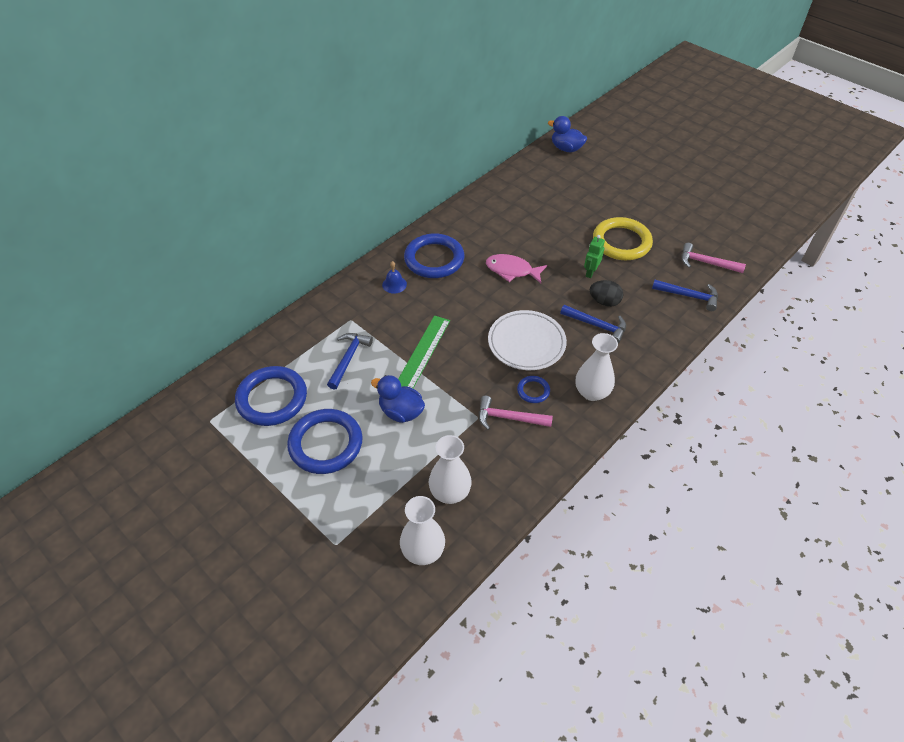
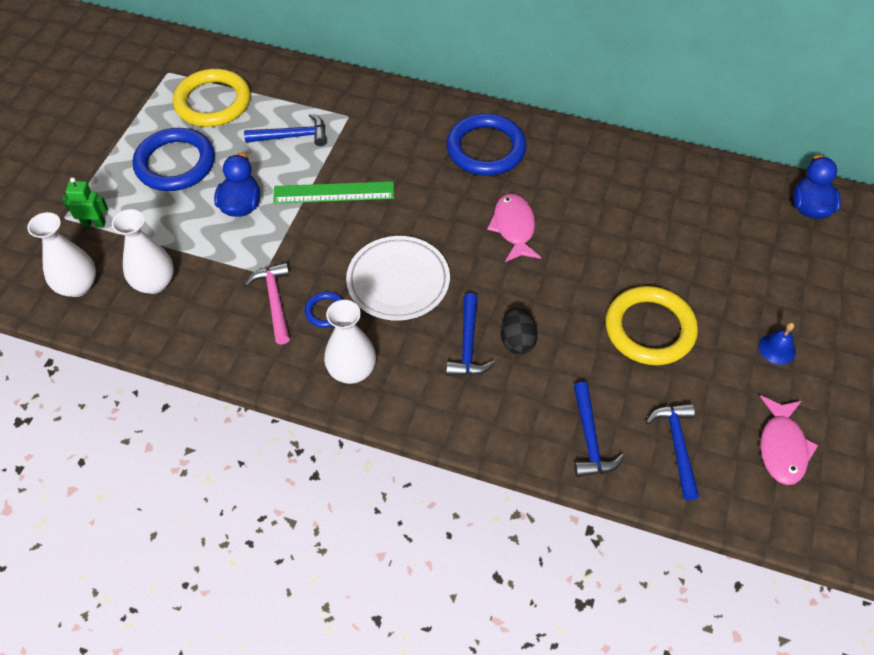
camera: 65 degrees right, 5 degrees up
blue ring [235,366,307,426] -> yellow ring [173,69,251,127]
blue bell [382,261,407,294] -> blue bell moved to [759,322,796,365]
green robot [584,235,605,278] -> green robot moved to [62,177,108,227]
pink hammer [682,243,746,273] -> blue hammer [646,403,699,500]
none -> pink fish [760,396,818,485]

